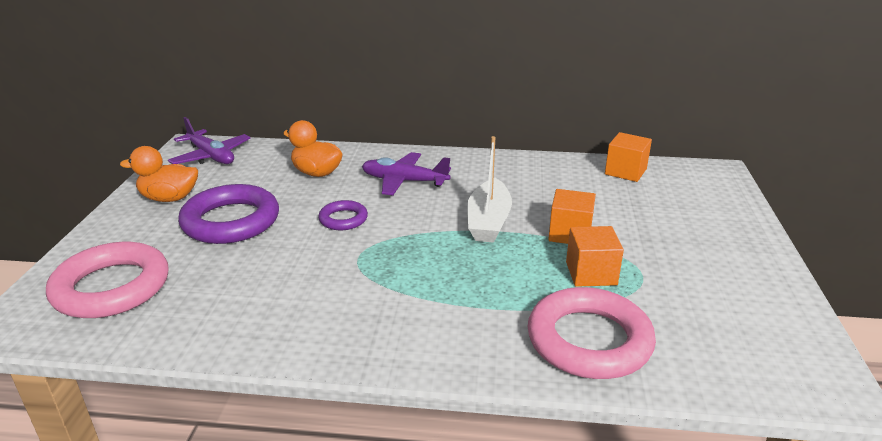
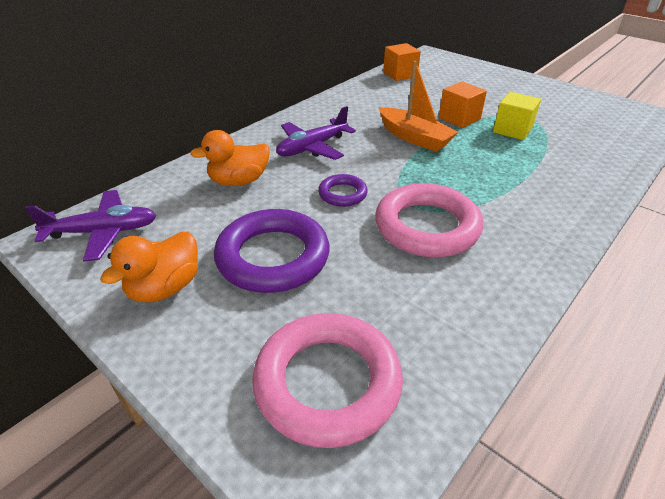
camera: 55 degrees left, 10 degrees up
white boat [467,136,512,243] -> orange boat [379,61,458,152]
pink ring [527,287,656,379] -> pink ring moved to [375,183,483,257]
orange cube [566,226,624,287] -> yellow cube [493,92,541,140]

